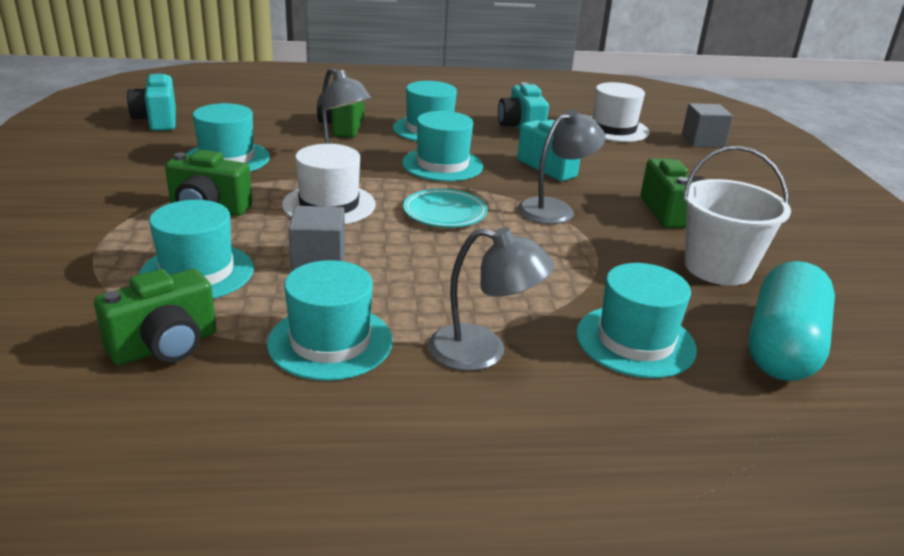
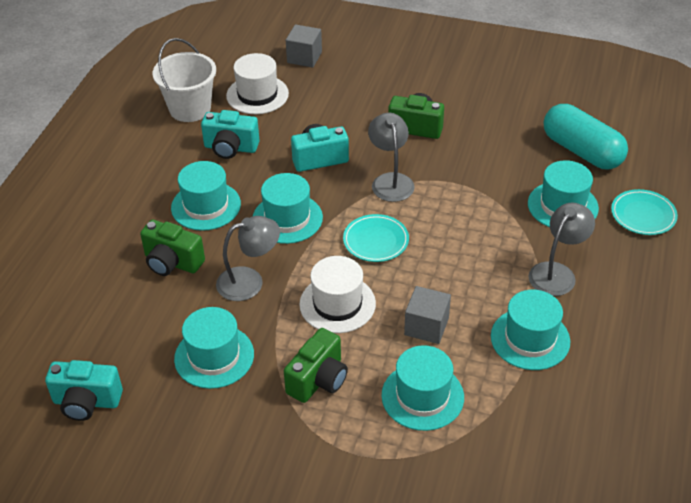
camera: 65 degrees left, 15 degrees up
green camera [94,269,216,365] -> none
white bucket [683,146,791,286] -> white bucket moved to [153,38,216,122]
none -> turquoise plate [611,189,678,235]

